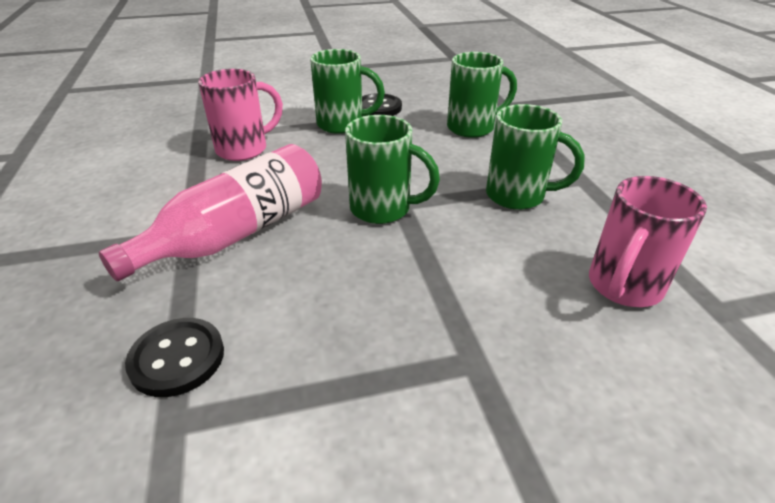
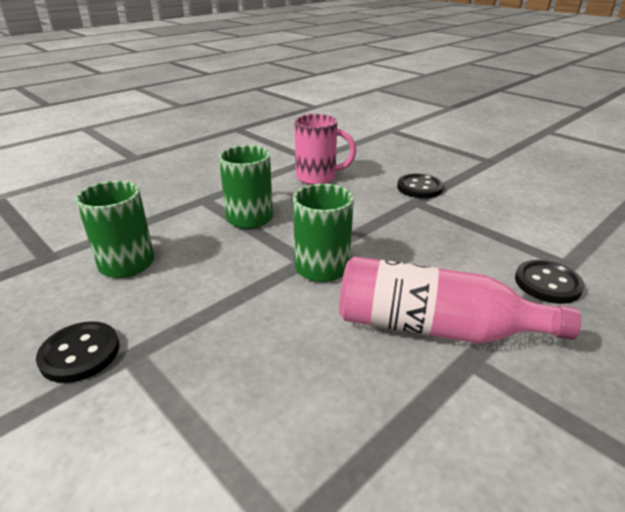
camera: 120 degrees left, 5 degrees down
pink mug [198,69,283,161] -> none
green mug [310,49,385,134] -> none
none -> black button [397,174,443,198]

